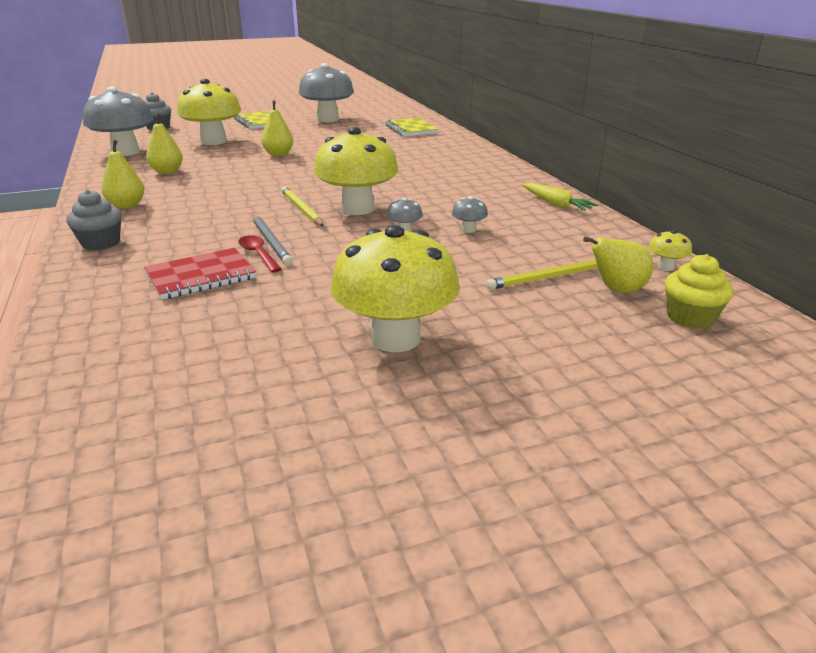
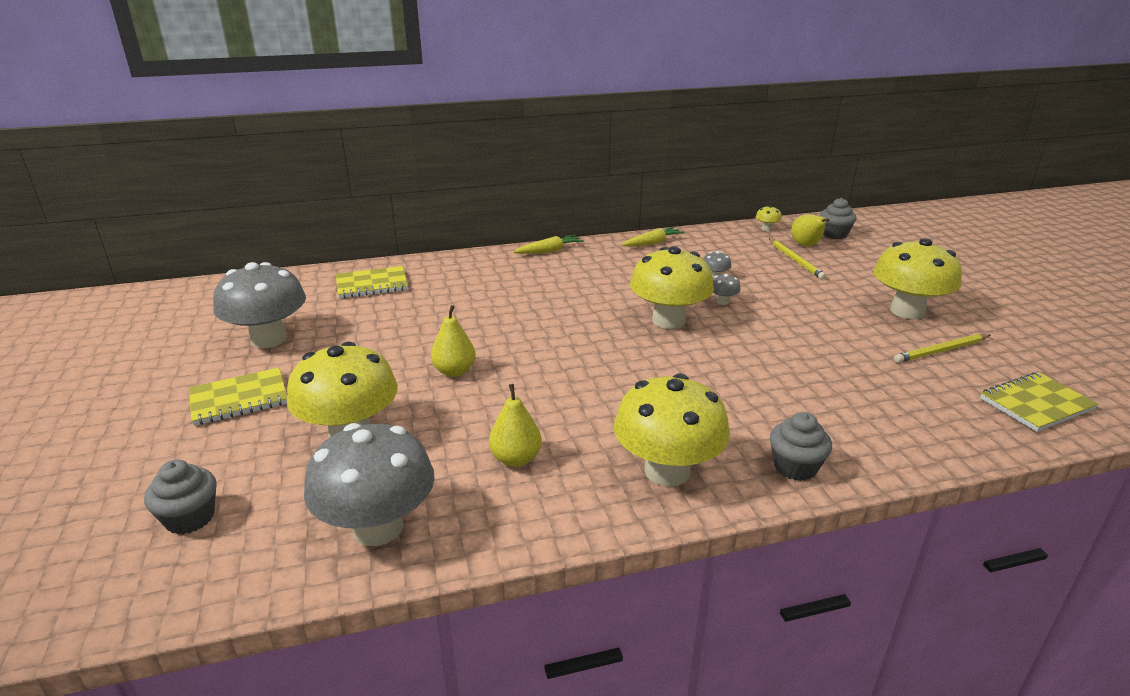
camera: 85 degrees left, 0 degrees up
yellow pear [102,140,144,209] -> yellow mushroom [614,374,730,487]
red notebook [144,248,256,300] -> none
red spoon [238,235,282,272] -> none
grey pencil [253,215,293,265] -> none
yellow pencil [281,186,324,226] -> yellow pencil moved to [894,334,990,363]
yellow cupcake [665,254,733,329] -> grey cupcake [820,198,857,239]
none -> yellow carrot [513,235,584,254]
none -> yellow notebook [980,372,1099,432]

